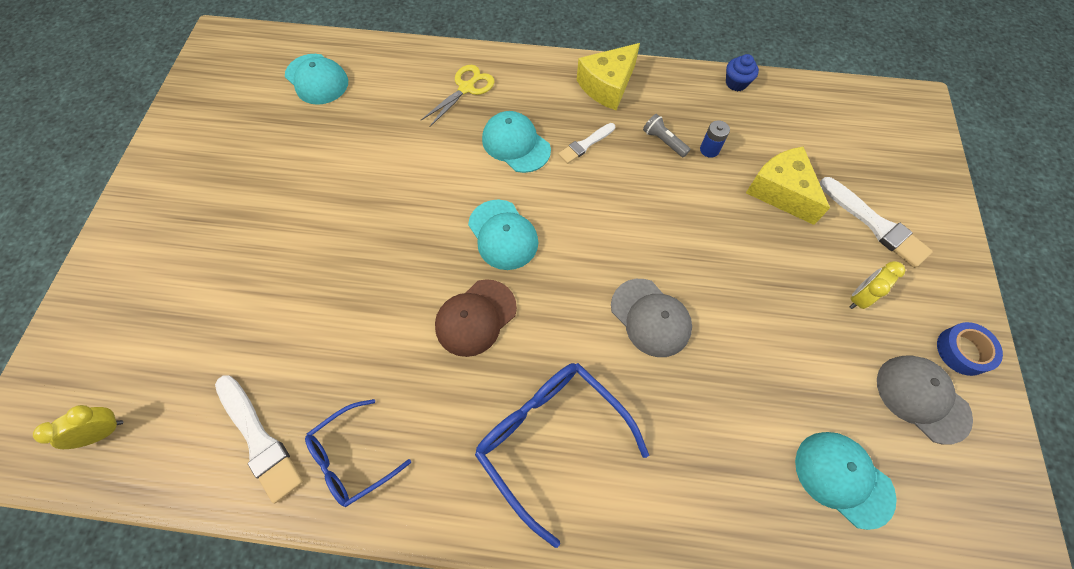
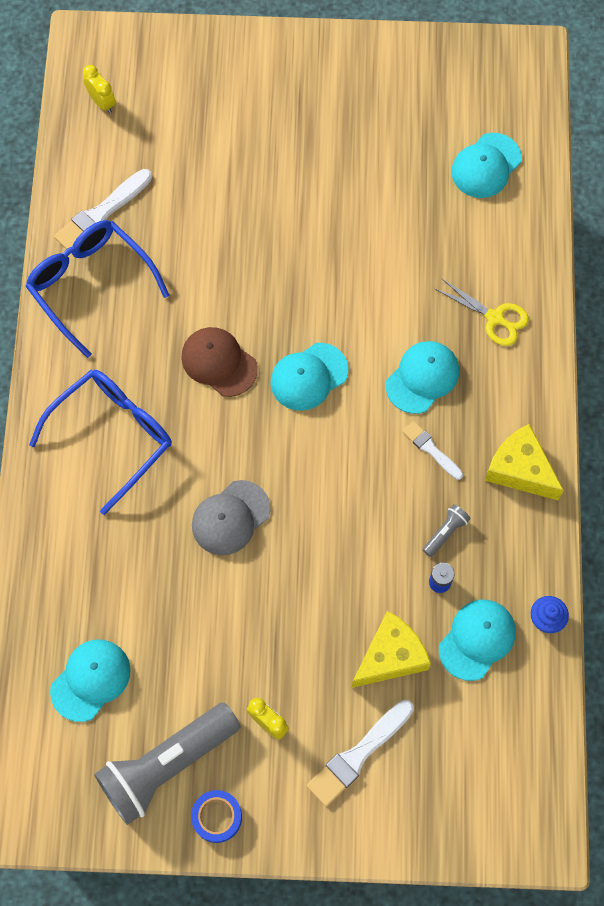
camera: 85 degrees right, 5 degrees up
blue glasses [305,399,411,507] -> blue glasses [25,220,169,358], size x1.63
grey cap [877,355,973,445] -> grey flashlight [94,703,241,825]
none -> turquoise cap [439,600,516,681]

